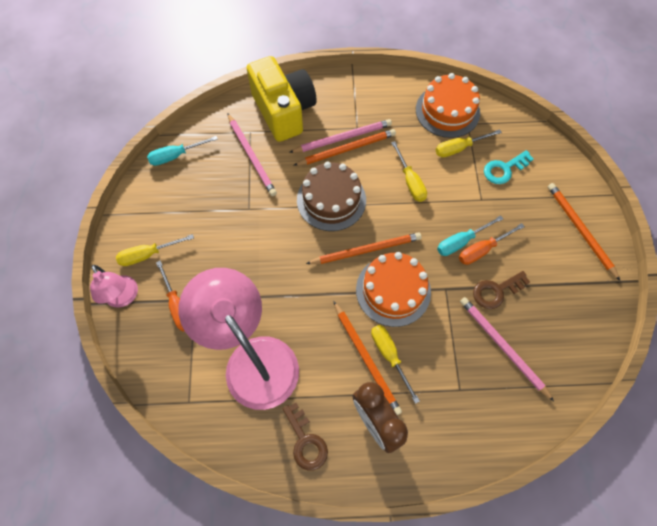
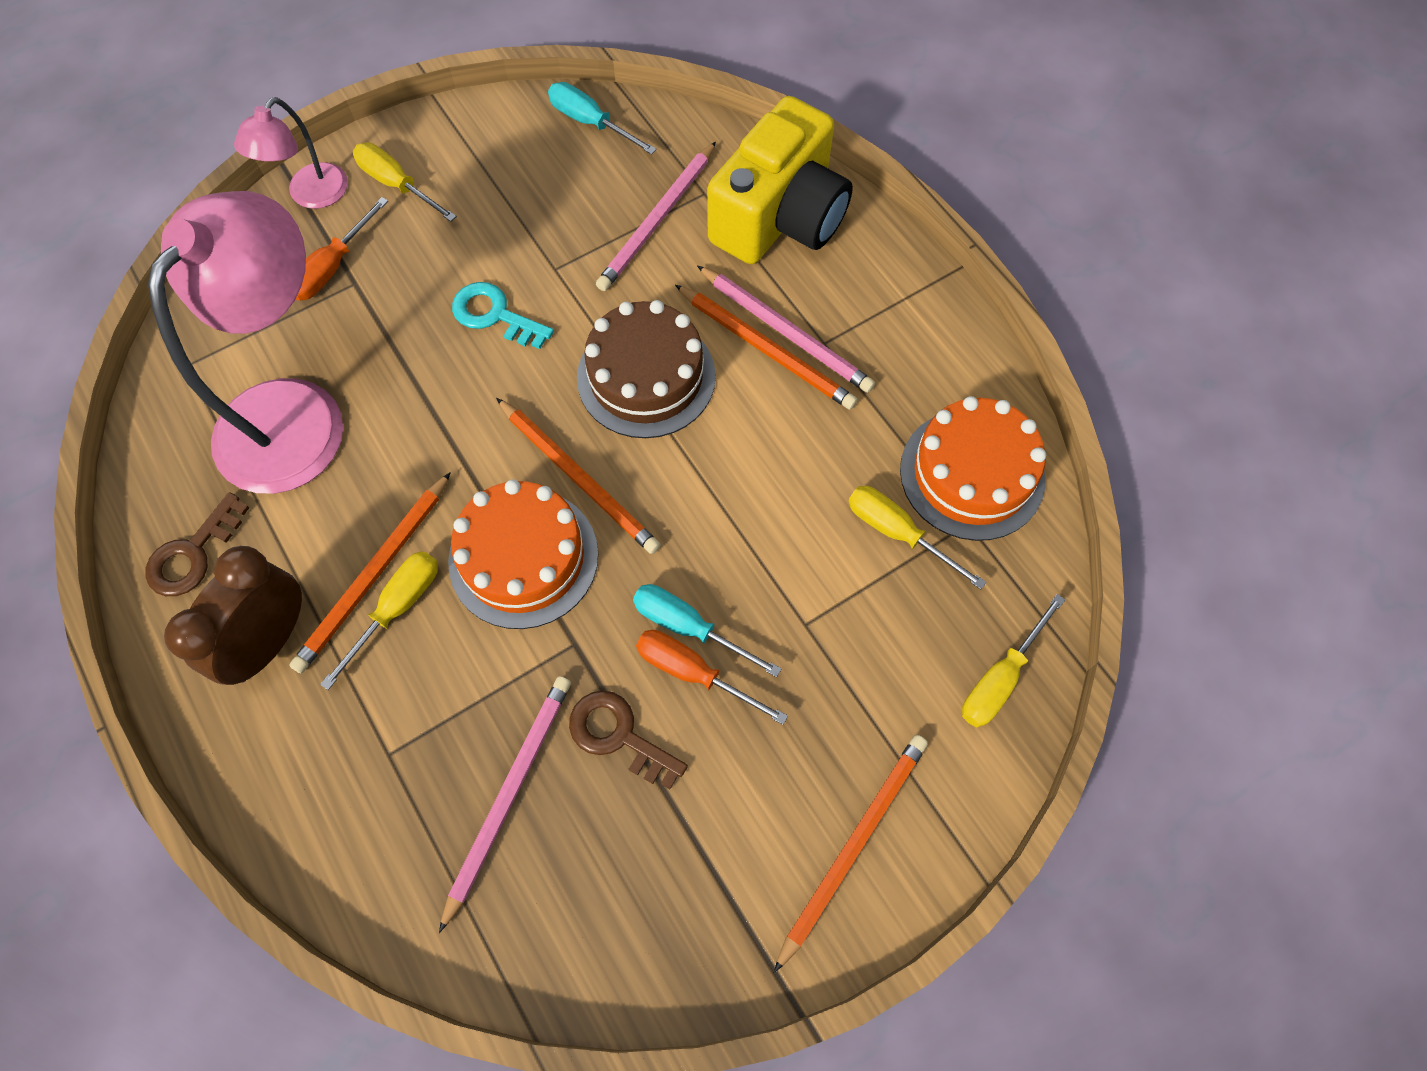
camera: 60 degrees right, 0 degrees up
yellow screwdriver [391,141,427,202] -> yellow screwdriver moved to [962,594,1065,727]
turquoise key [484,150,533,184] -> turquoise key moved to [452,282,554,349]

